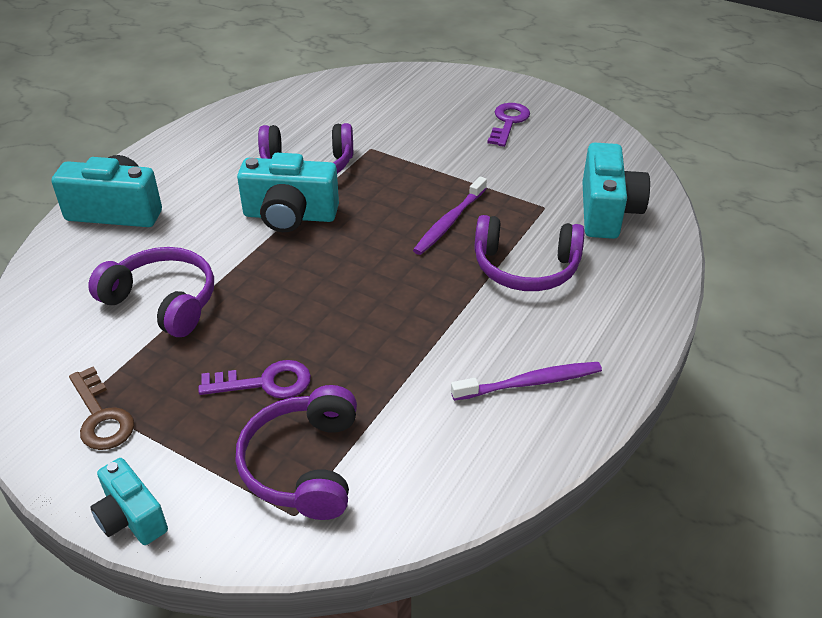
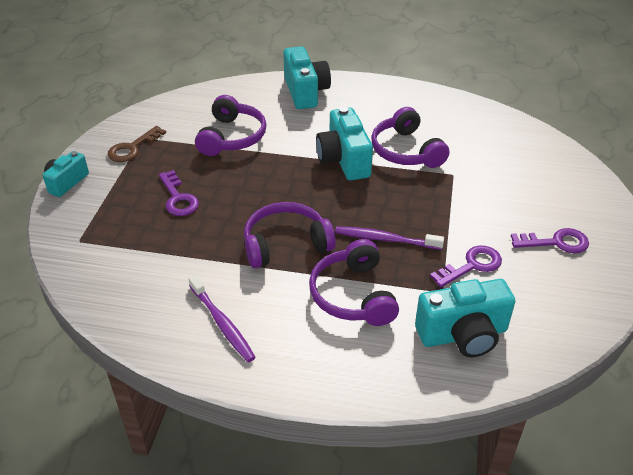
camera: 70 degrees right, 0 degrees up
purple headphones [236,385,357,520] -> purple headphones moved to [244,202,336,268]
none -> purple key [430,245,502,287]

